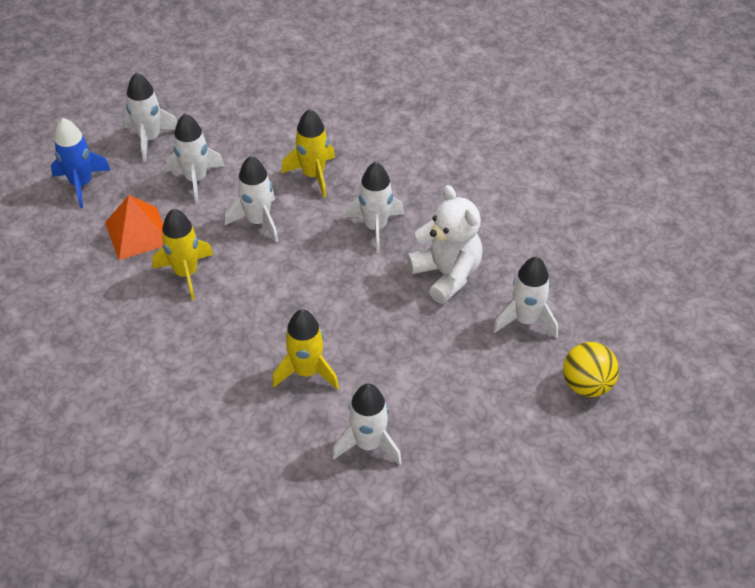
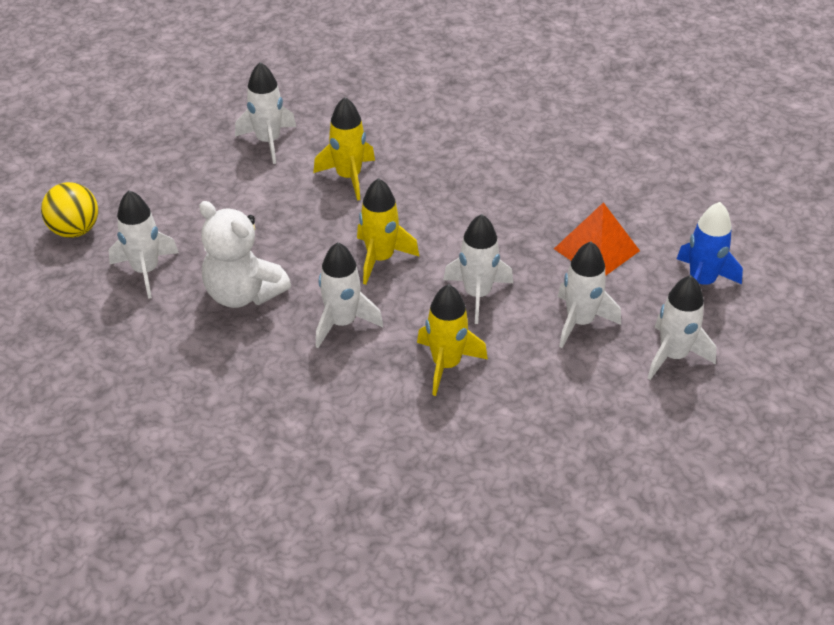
camera: 160 degrees right, 5 degrees down
yellow rocket [152,209,213,300] -> yellow rocket moved to [357,178,420,285]

